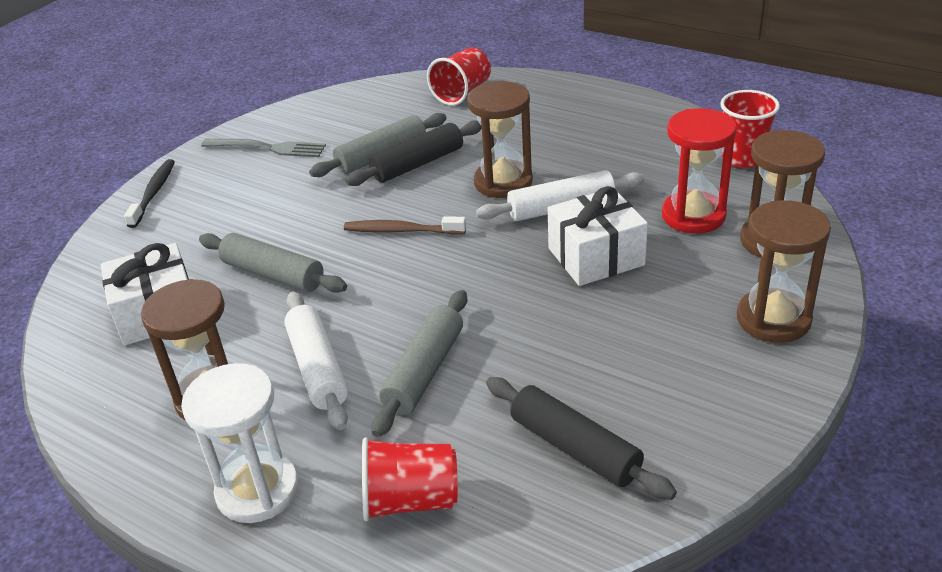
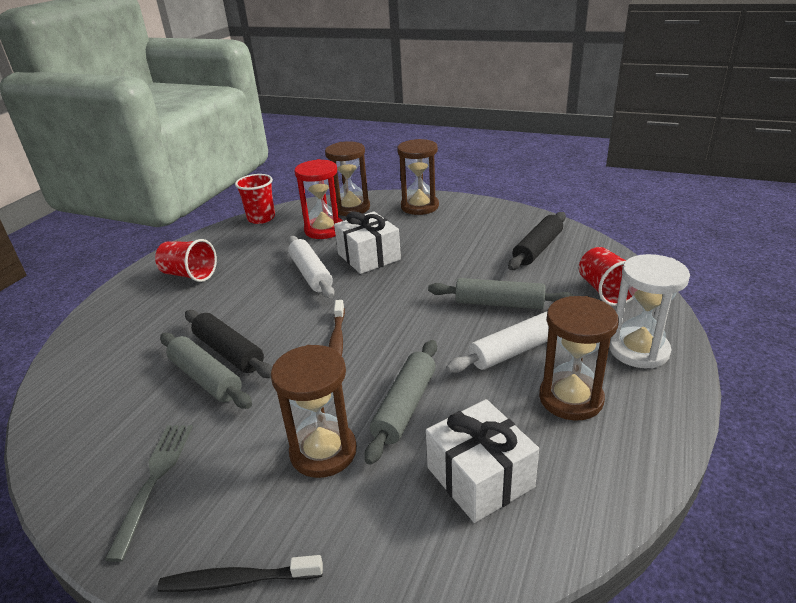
camera: 100 degrees left, 5 degrees down
red cup [427,47,491,106] -> red cup moved to [155,239,217,282]
brown hourglass [467,81,533,198] -> brown hourglass moved to [271,345,357,478]

